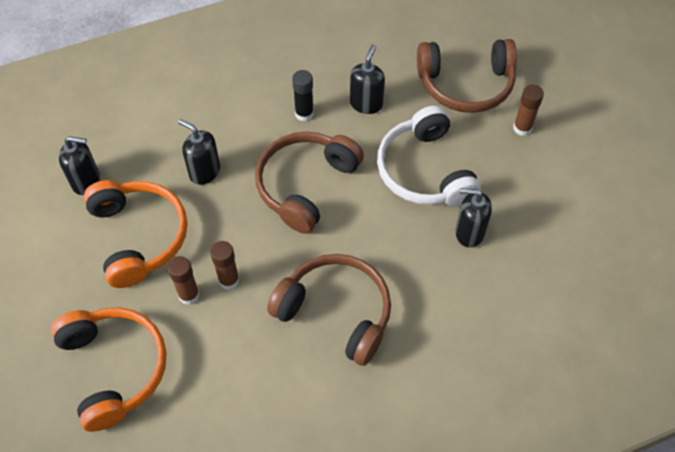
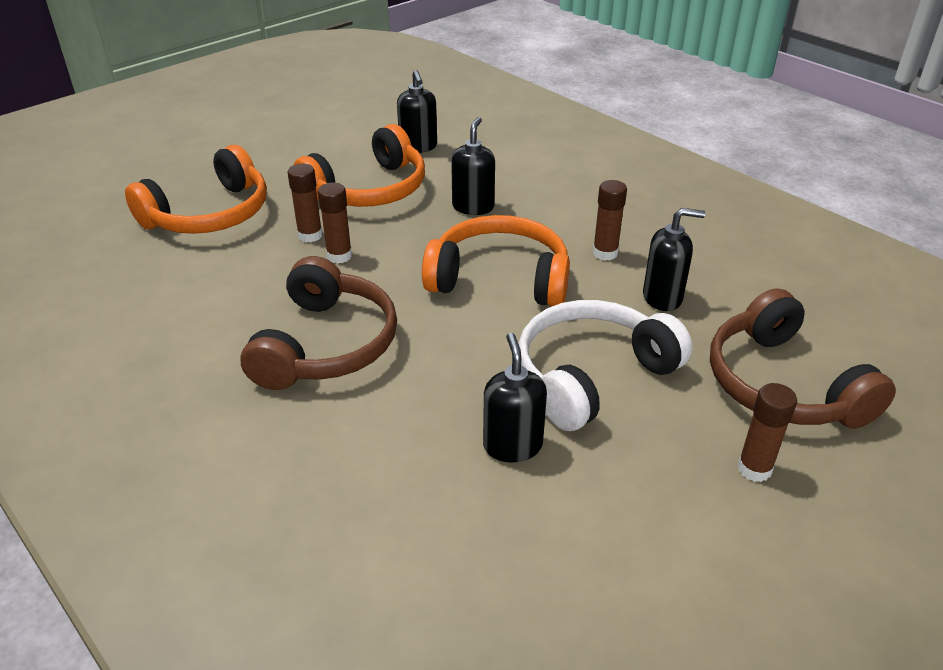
camera: 70 degrees right, 20 degrees down
brown headphones [255,132,364,234] -> orange headphones [422,215,570,306]
black glue stick [292,70,314,121] -> brown glue stick [593,180,627,260]

